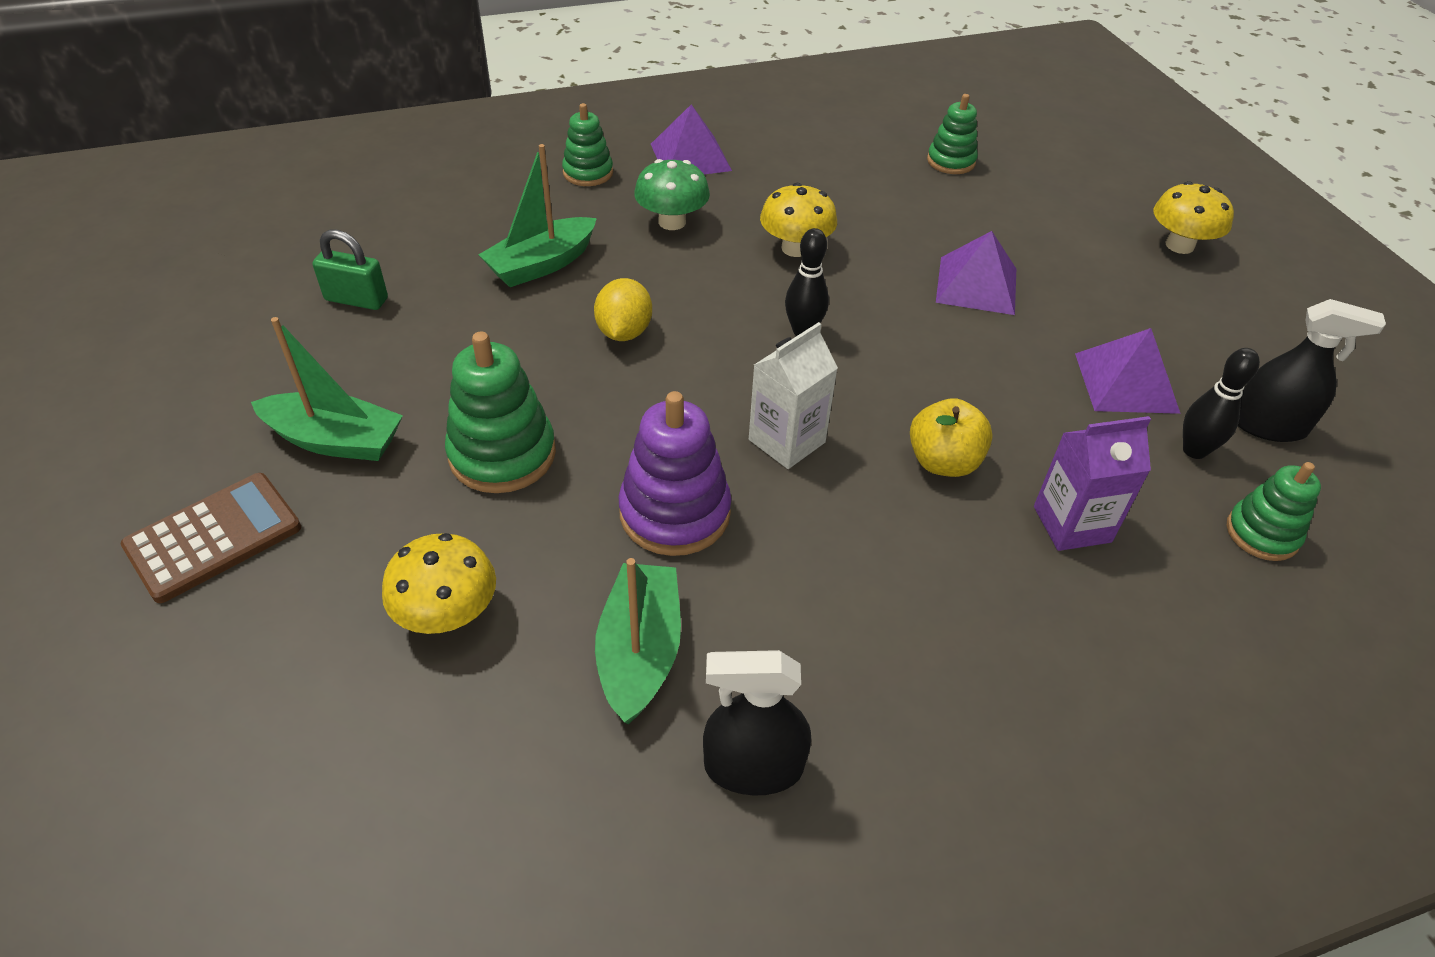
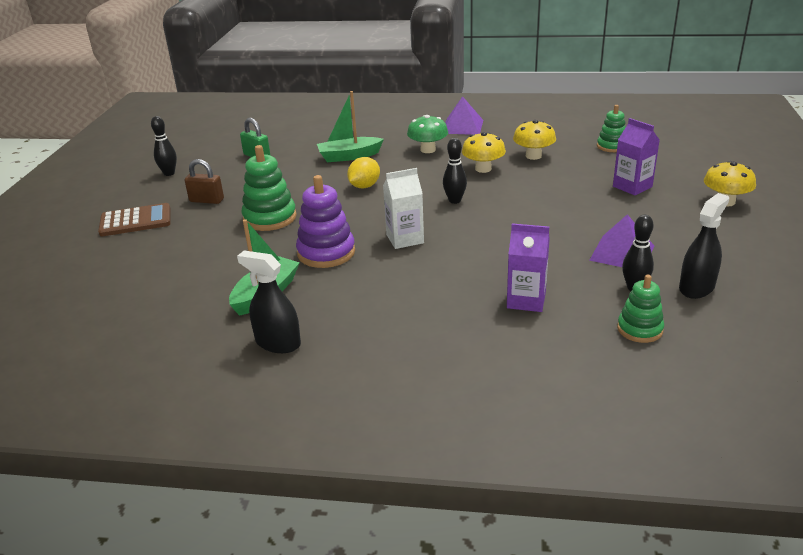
camera: 30 degrees right, 15 degrees down
green boat [251,317,403,461] -> brown padlock [184,159,224,204]
yellow mushroom [382,533,496,634] -> yellow mushroom moved to [513,120,556,160]
green stacking toy [562,103,613,186] -> none
yellow apple [910,398,993,477] -> none
purple pyramid [936,231,1016,315] -> none
black spray bottle [1238,299,1386,442] -> black spray bottle turned 90 degrees counterclockwise [679,193,729,299]
none -> black bowling pin [151,116,177,176]
none -> purple carton [613,118,660,196]

